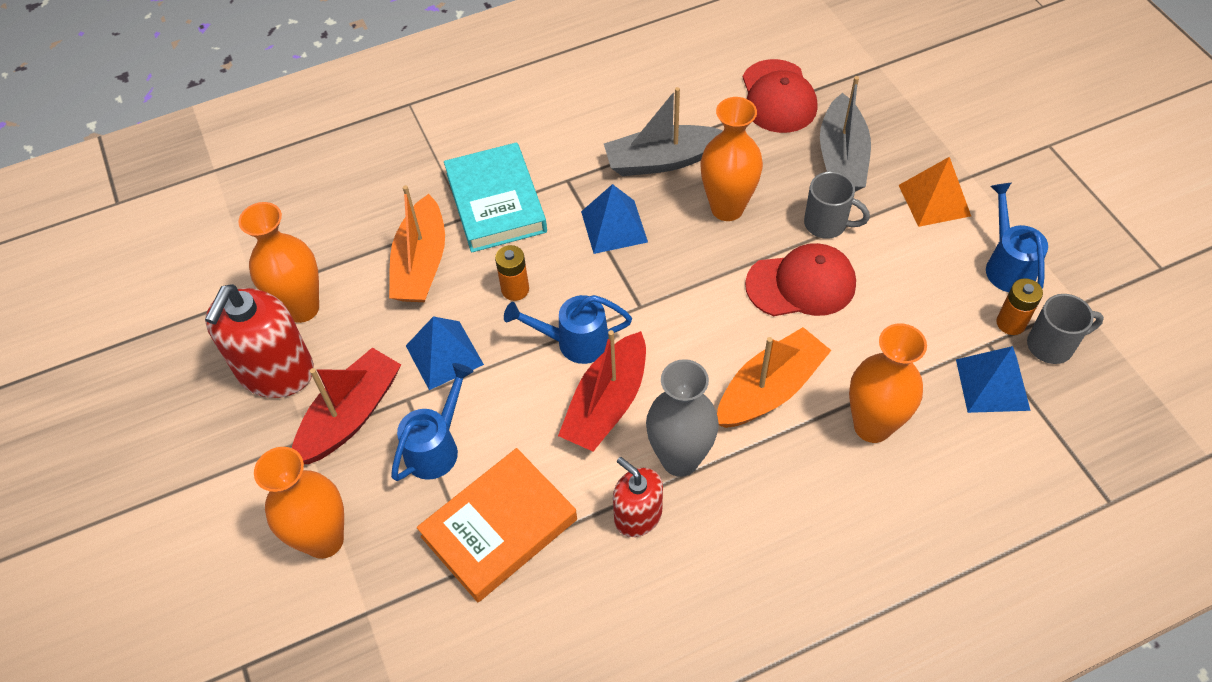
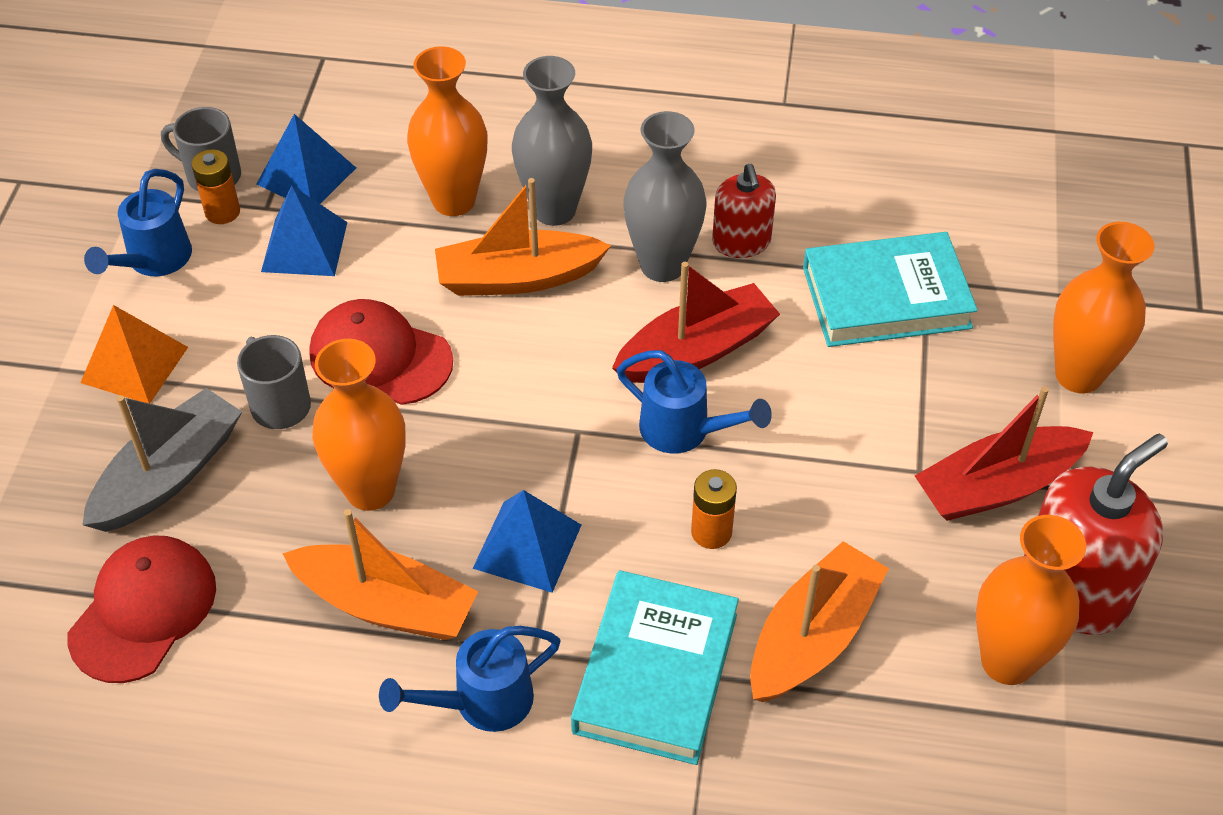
camera: 150 degrees left, 5 degrees down
blue watering can [391,363,474,481] -> blue watering can moved to [379,626,561,732]
blue pyramid [406,316,484,390] -> blue pyramid moved to [261,186,347,276]
orange book [417,448,577,602] -> turquoise book [803,232,978,347]
grey boat [604,87,723,176] -> orange boat [282,509,478,640]
none -> grey vase [512,56,592,226]

